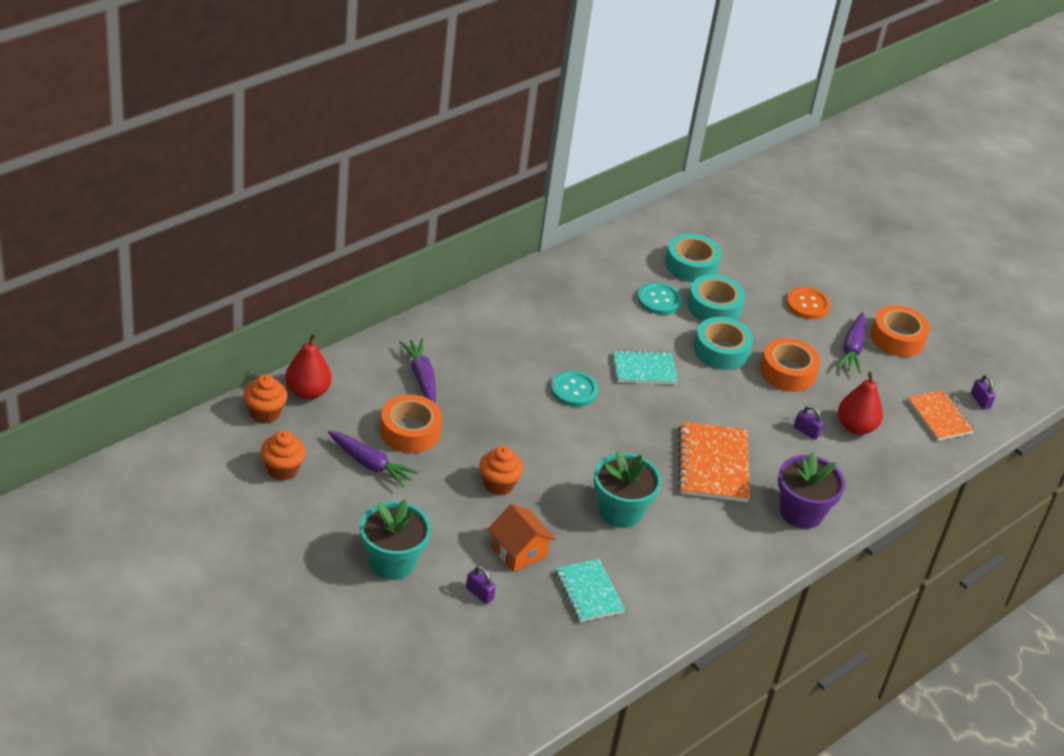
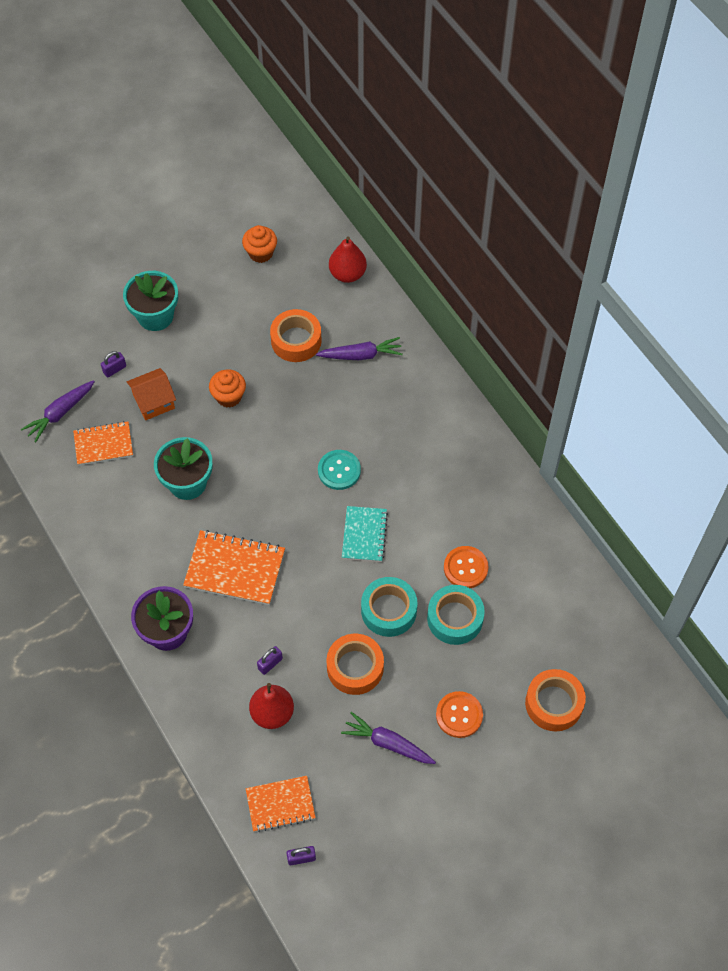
camera: 105 degrees right, 20 degrees up
orange cupcake [244,375,287,424] -> none
purple carrot [328,431,419,488] -> purple carrot moved to [21,380,95,443]
turquoise notebook [555,559,625,622] -> orange notebook [73,421,133,466]
turquoise button [638,282,682,315] -> orange button [444,546,488,588]
turquoise tape [665,233,721,282] -> none
orange tape [871,305,930,357] -> orange tape moved to [525,669,586,732]

